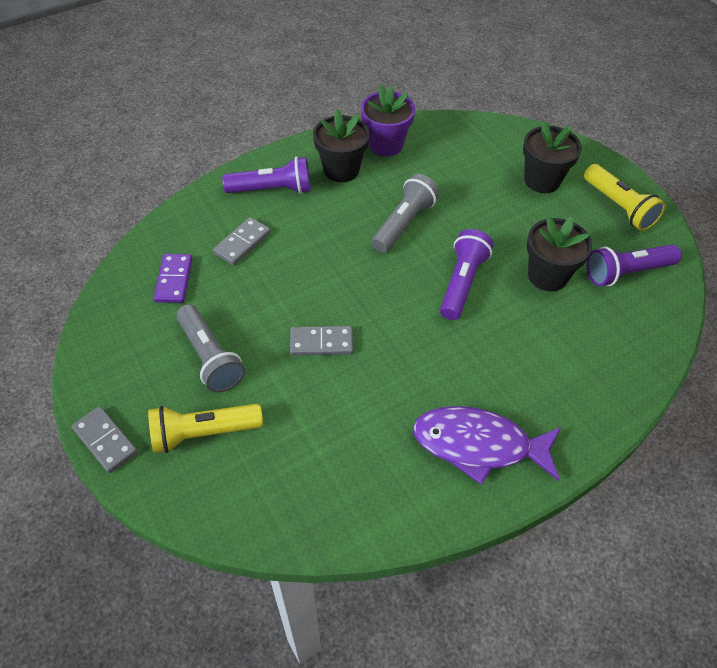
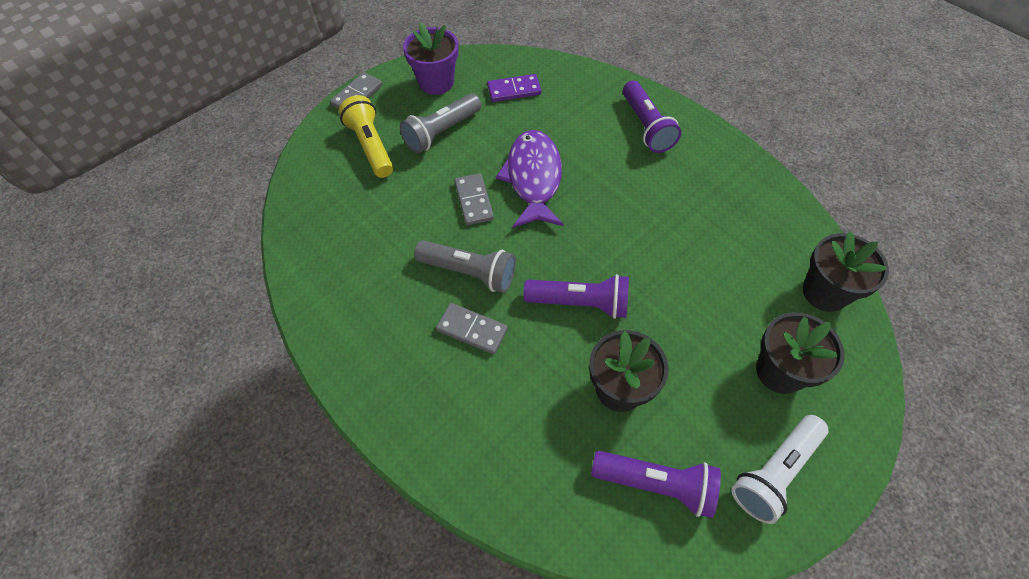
camera: 80 degrees right, 5 degrees up
grey domino [213,217,271,265] -> grey domino moved to [436,303,508,354]
black flower pot [313,109,370,182] -> black flower pot moved to [803,231,889,312]
purple flower pot [361,85,415,156] -> purple flower pot moved to [403,23,459,95]
grey flashlight [372,174,439,253] -> grey flashlight moved to [414,240,516,293]
purple fish [413,406,561,485] -> purple fish moved to [496,130,564,228]
yellow flashlight [584,164,666,231] -> white flashlight [731,415,828,524]
purple flashlight [586,244,682,286] -> purple flashlight turned 135 degrees clockwise [591,451,721,518]

